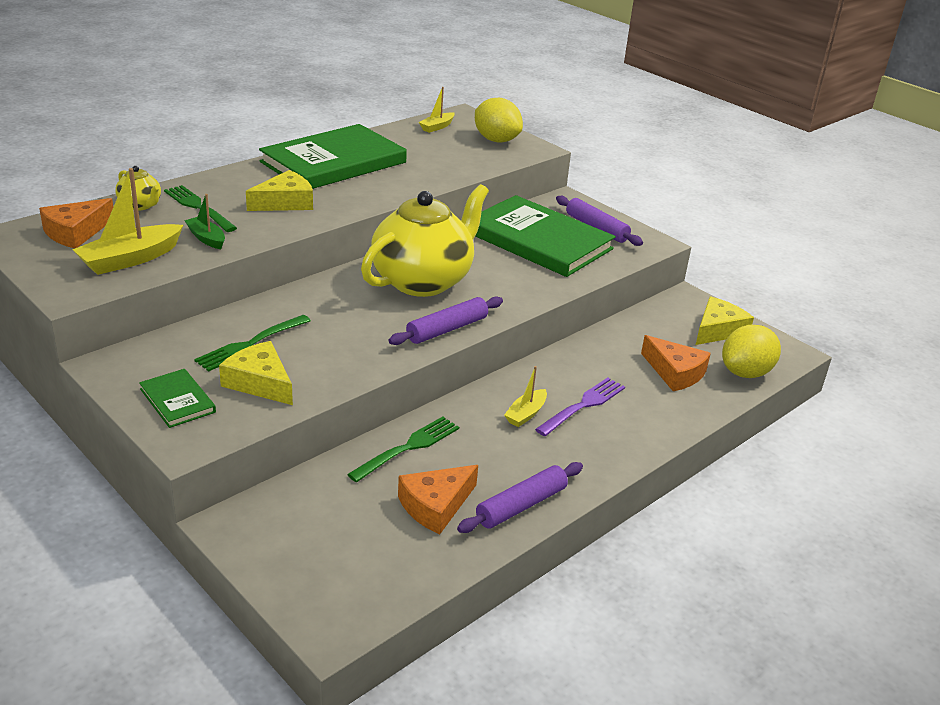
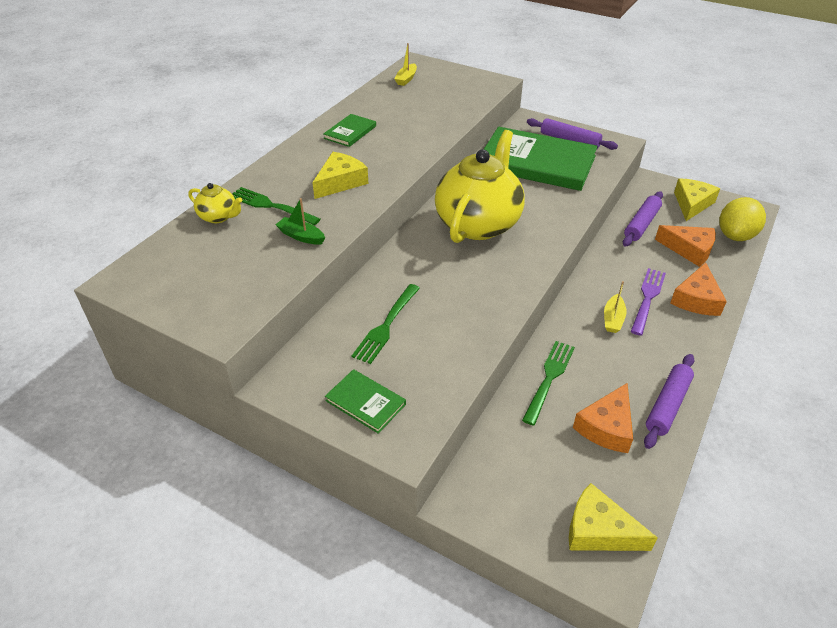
camera: 15 degrees left, 10 degrees up
orange cheese [39,198,113,248] -> orange cheese moved to [670,262,727,316]
yellow boat [72,168,183,275] -> none
yellow cheese [219,341,293,405] -> yellow cheese moved to [569,483,658,551]
green book [259,124,407,189] -> green book [323,114,376,147], size x0.44
purple rolling pin [389,296,503,345] -> purple rolling pin moved to [623,191,663,247]
yellow lemon [475,98,523,143] -> none

